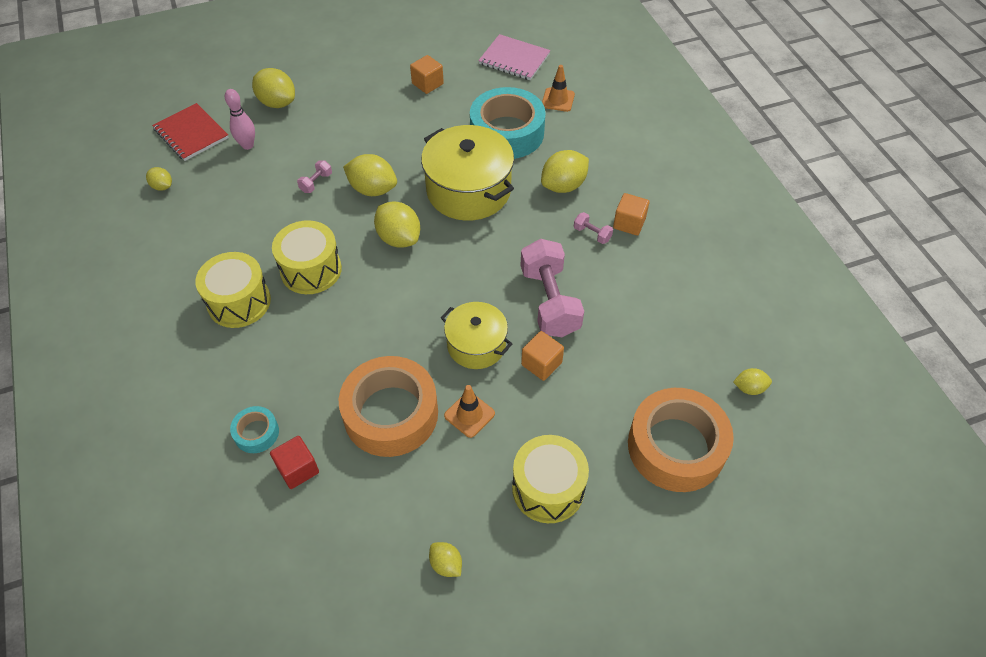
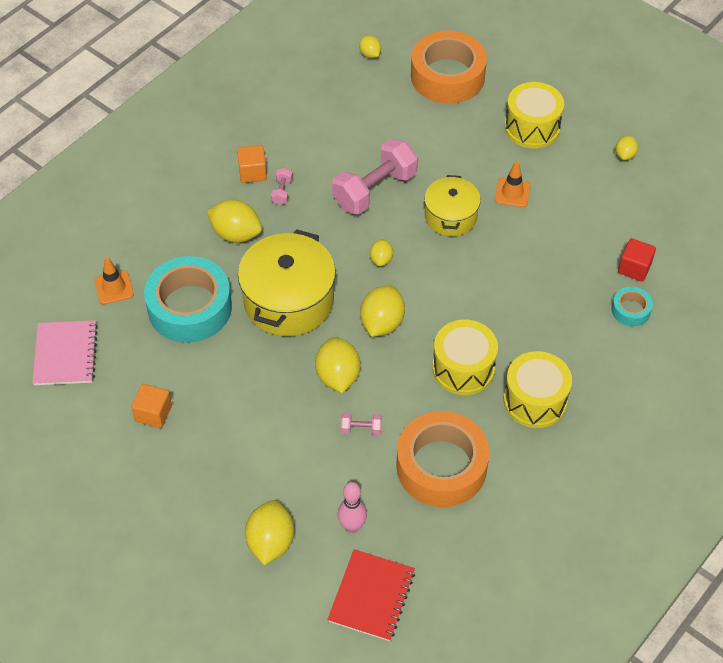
camera: 120 degrees left, 0 degrees up
yellow lemon [146,167,172,191] -> yellow lemon moved to [370,239,393,267]
orange tape [339,356,438,457] -> orange tape moved to [396,411,489,507]
orange cube [521,331,564,381] -> none

